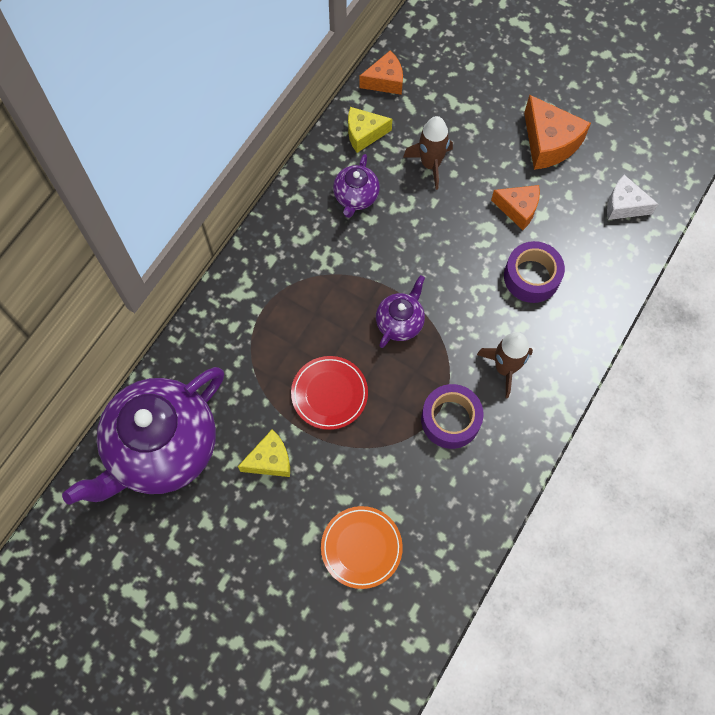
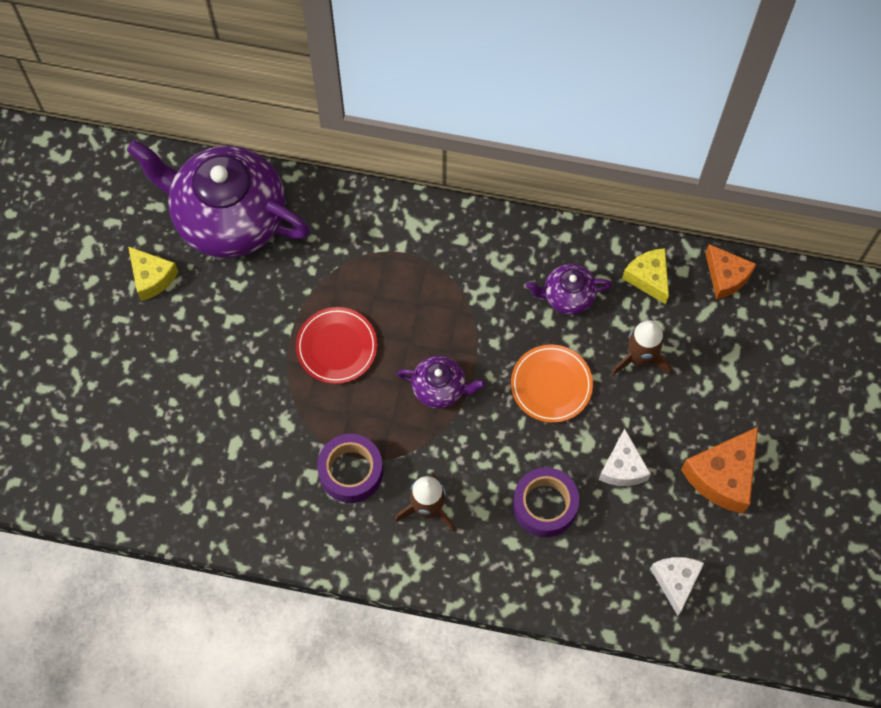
camera: 70 degrees right, 0 degrees up
yellow cheese [238,429,290,477] -> yellow cheese moved to [128,246,178,301]
orange plate [321,506,403,589] -> orange plate moved to [511,345,593,423]
orange cheese [491,185,540,230] -> white cheese [599,428,651,486]

